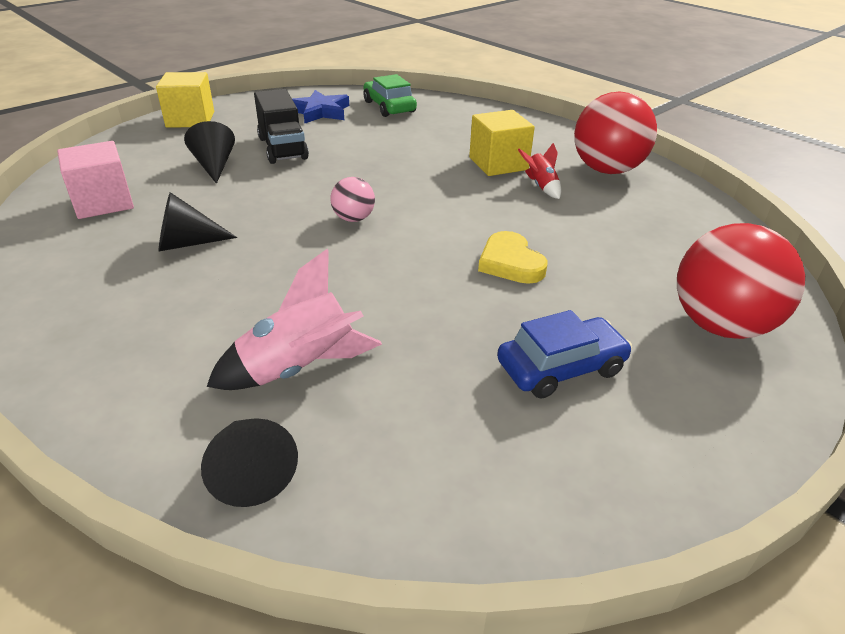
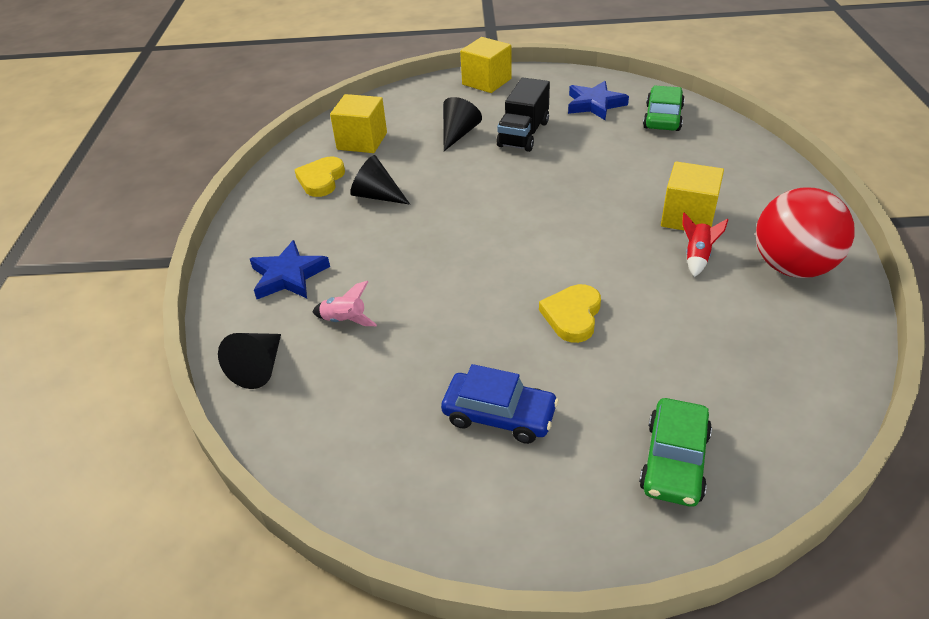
camera: 45 degrees right, 5 degrees up
pink cube [57,141,134,219] -> yellow cube [330,94,387,153]
pink rocket [207,249,382,390] -> pink rocket [312,281,377,326], size x0.55
pink ball [330,177,375,222] -> none
red ball [677,223,805,339] -> green car [639,398,712,507]
none -> blue star [250,240,330,299]
none -> yellow heart [295,157,345,197]

